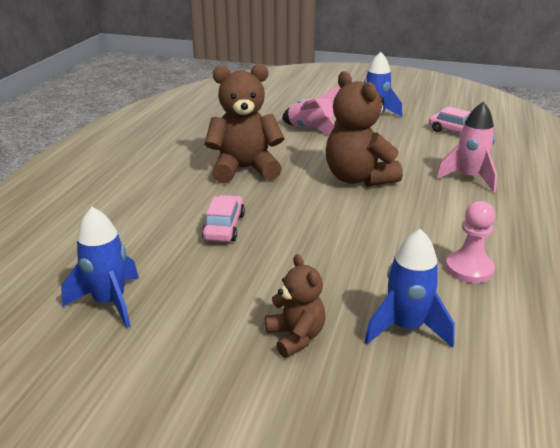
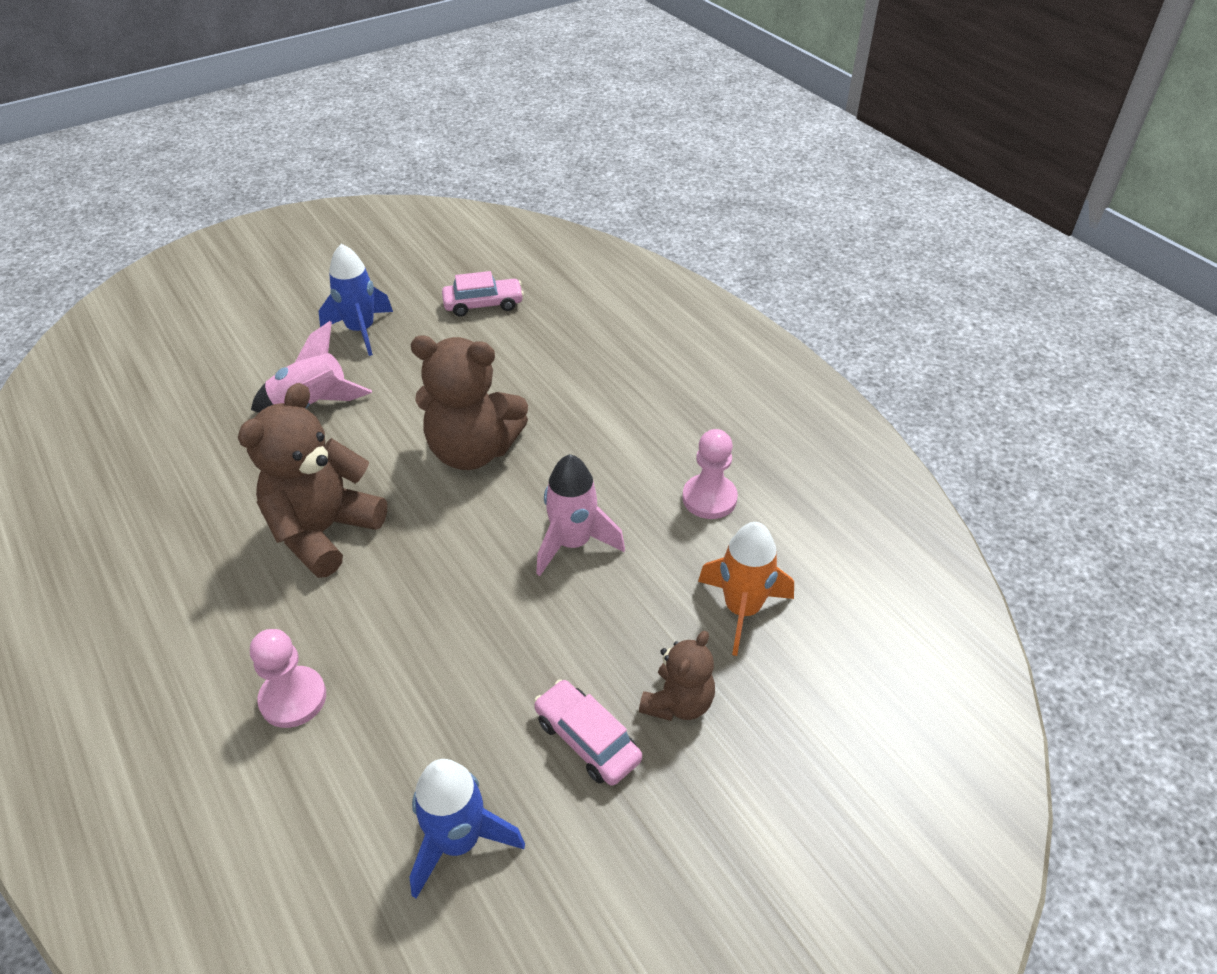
camera: 50 degrees left, 15 degrees up
pink car [202,195,245,242] -> pink car moved to [534,679,642,786]
brown teddy bear [265,254,325,358] -> brown teddy bear turned 105 degrees clockwise [639,631,715,721]
blue rocket [364,229,455,348] -> orange rocket [698,522,794,656]
pink rocket [436,102,497,193] -> pink rocket moved to [536,454,625,576]
none -> pink pawn [250,629,326,728]

